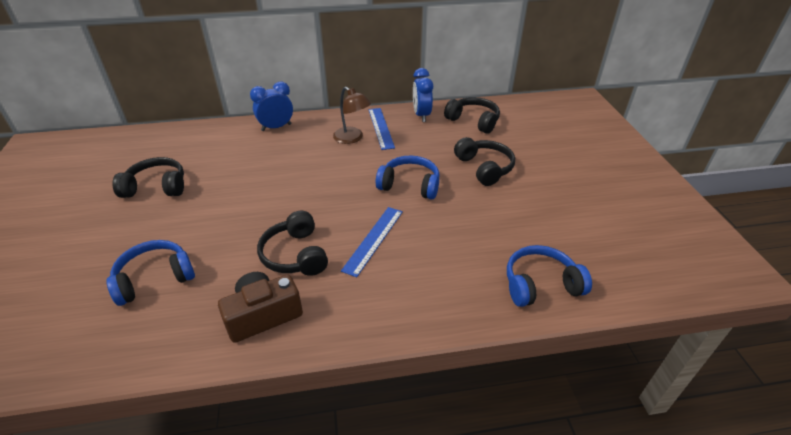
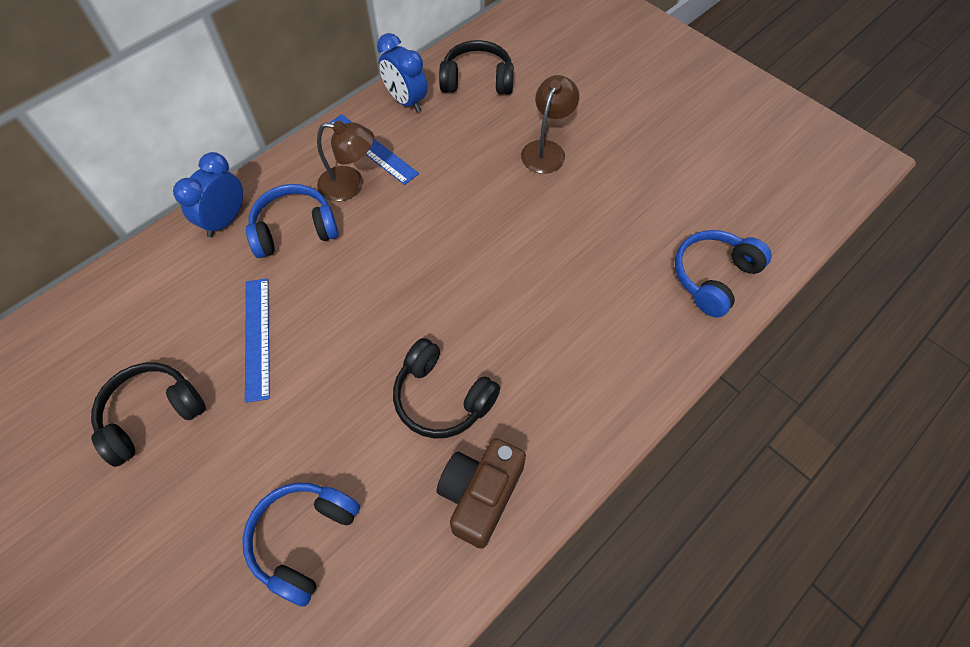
camera: 35 degrees left, 20 degrees up
blue ruler [341,207,403,277] -> blue ruler moved to [245,278,270,403]
blue headphones [376,156,440,200] -> blue headphones moved to [246,184,339,258]
black headphones [454,137,515,186] -> brown lamp [521,75,579,174]

